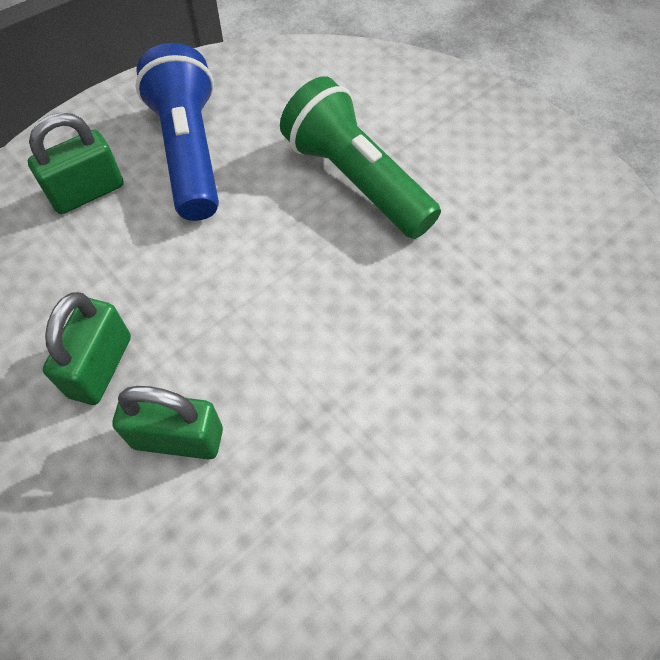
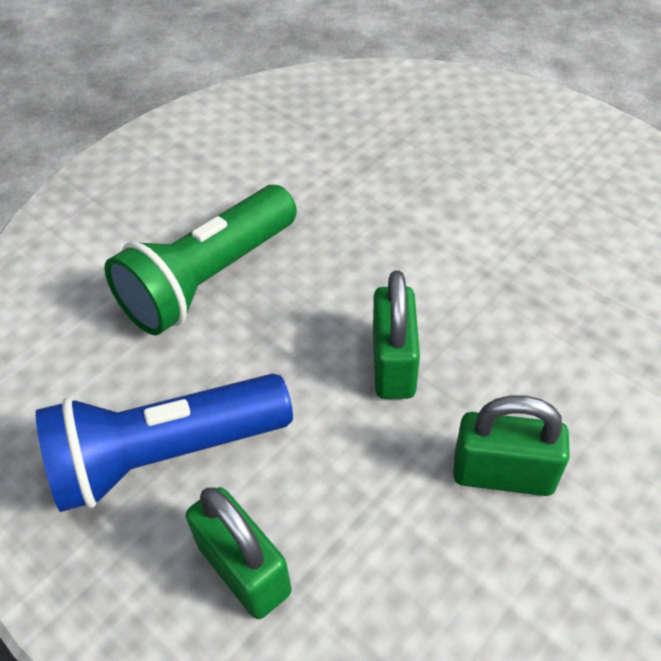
camera: 95 degrees left, 10 degrees down
green padlock [112,386,223,459] -> green padlock moved to [373,270,420,399]

